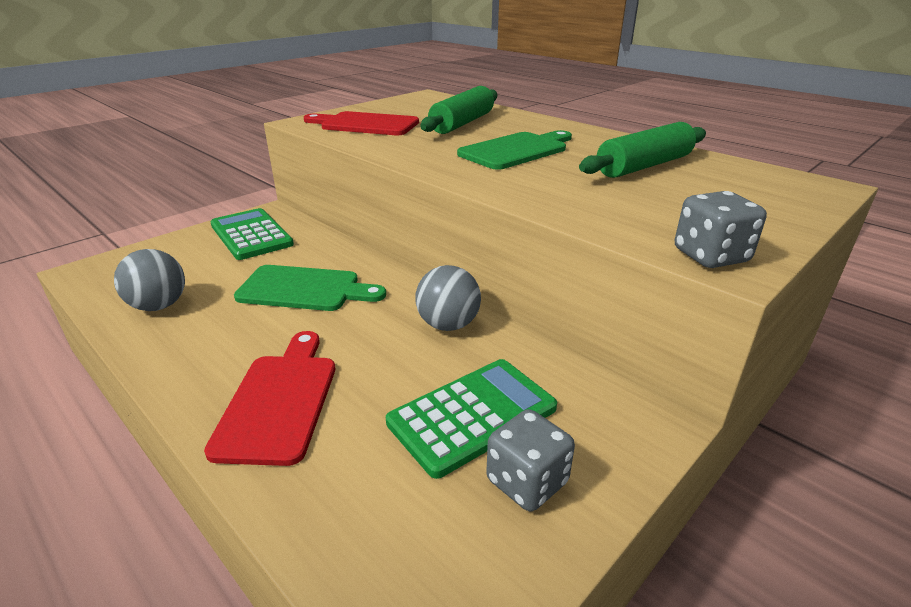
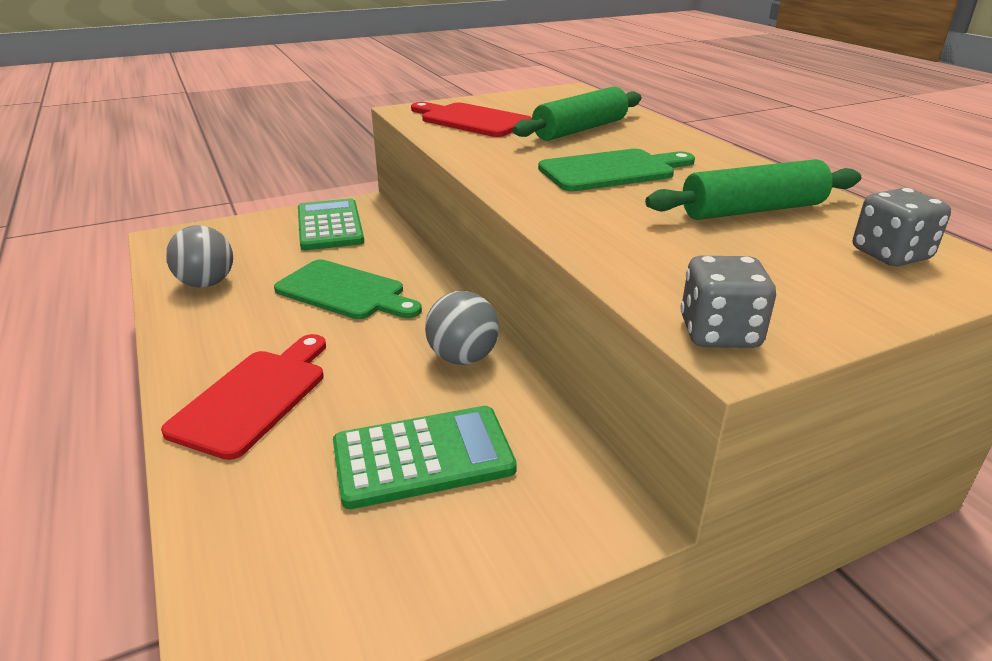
camera: 20 degrees right, 0 degrees up
grey dice [486,409,575,511] -> grey dice moved to [853,188,951,266]

